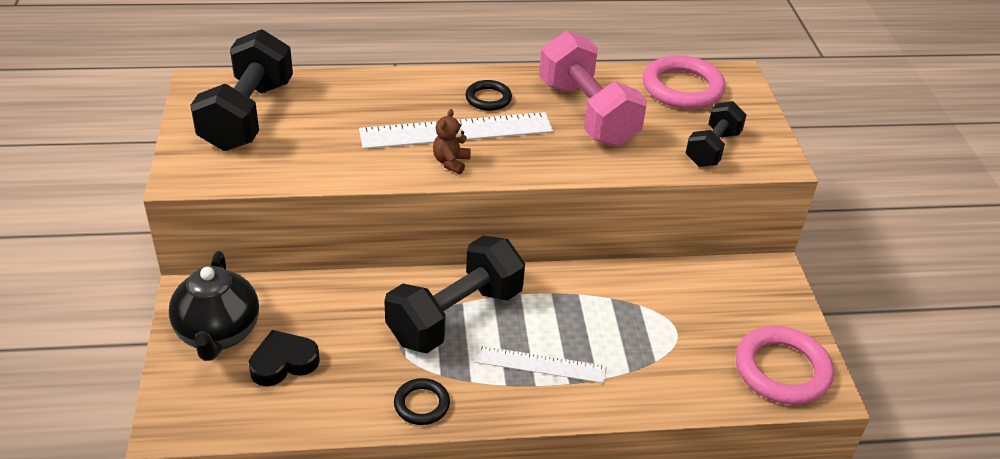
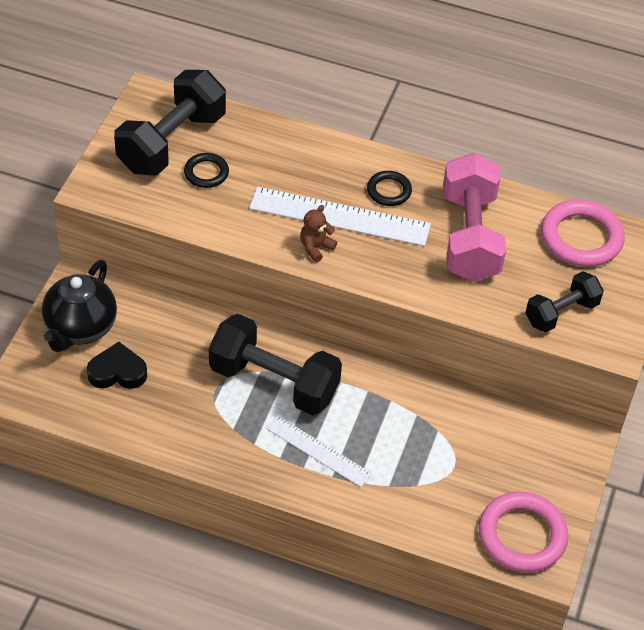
camera: 25 degrees right, 10 degrees up
black dumbbell [384,236,525,353] -> black dumbbell turned 45 degrees clockwise [209,314,342,415]
black ring [394,378,450,425] -> black ring moved to [184,153,229,188]

